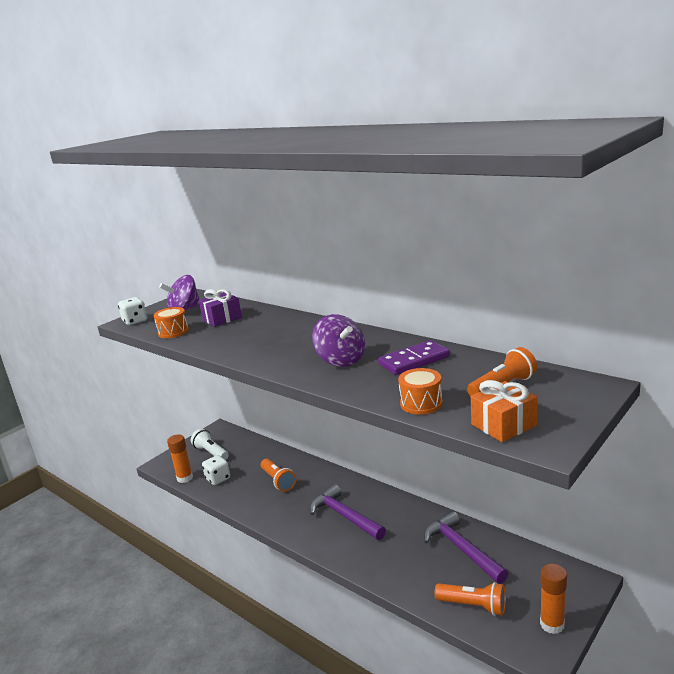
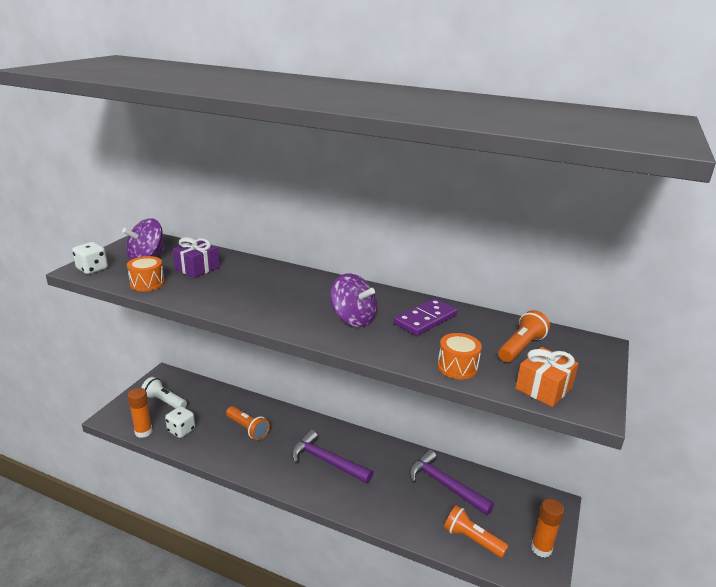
camera: 20 degrees left, 5 degrees up
orange flashlight [435,582,506,616] -> orange flashlight turned 150 degrees counterclockwise [444,505,508,558]

